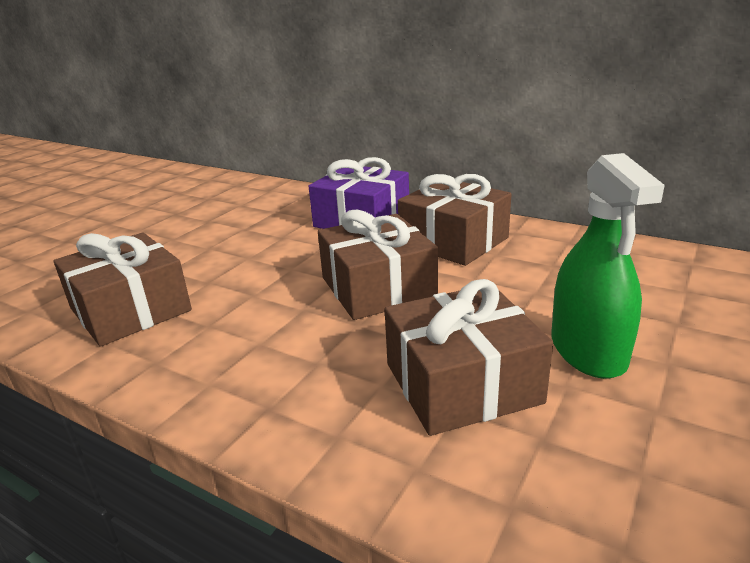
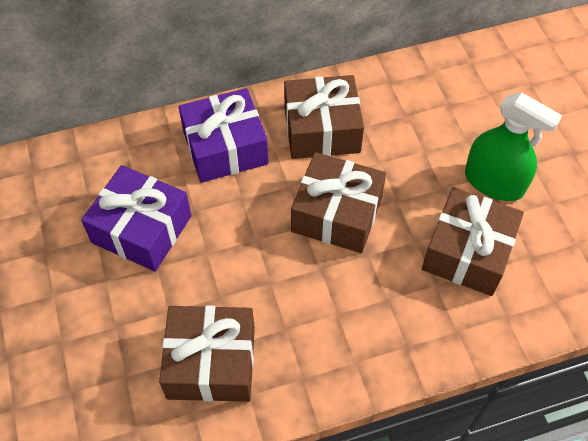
camera: 50 degrees left, 30 degrees up
none -> purple gift [81,165,192,271]

